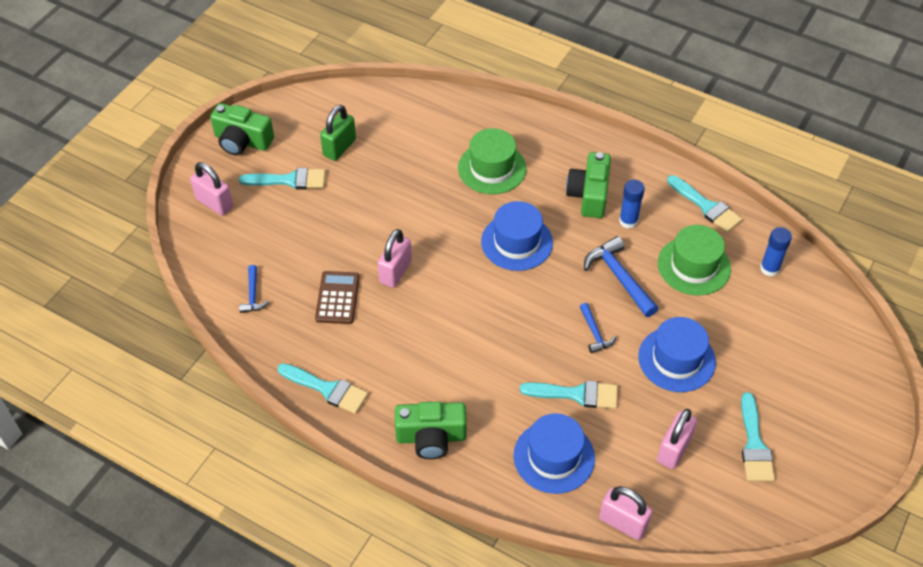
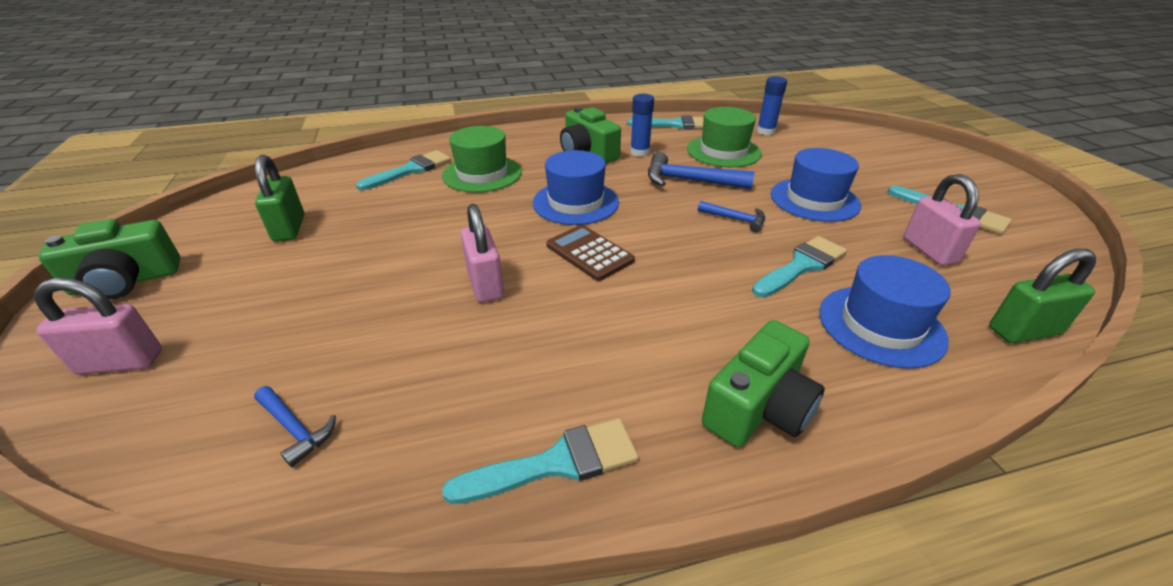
camera: 45 degrees left, 15 degrees down
turquoise brush [239,168,326,189] -> turquoise brush moved to [356,150,451,190]
brown calculator [315,271,360,324] -> brown calculator moved to [546,225,635,281]
pink padlock [599,486,652,540] -> green padlock [989,249,1096,343]

